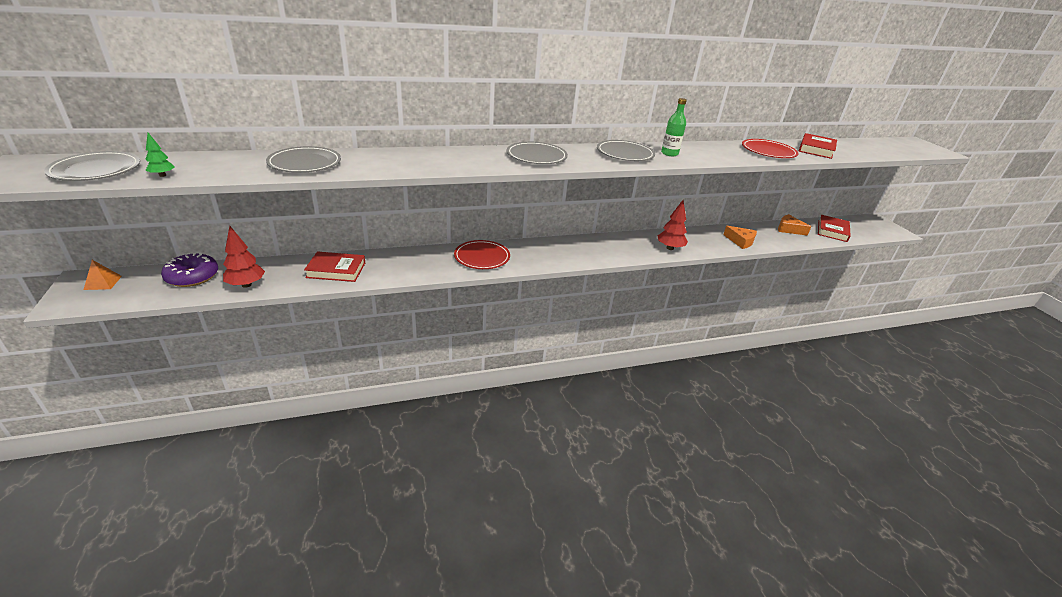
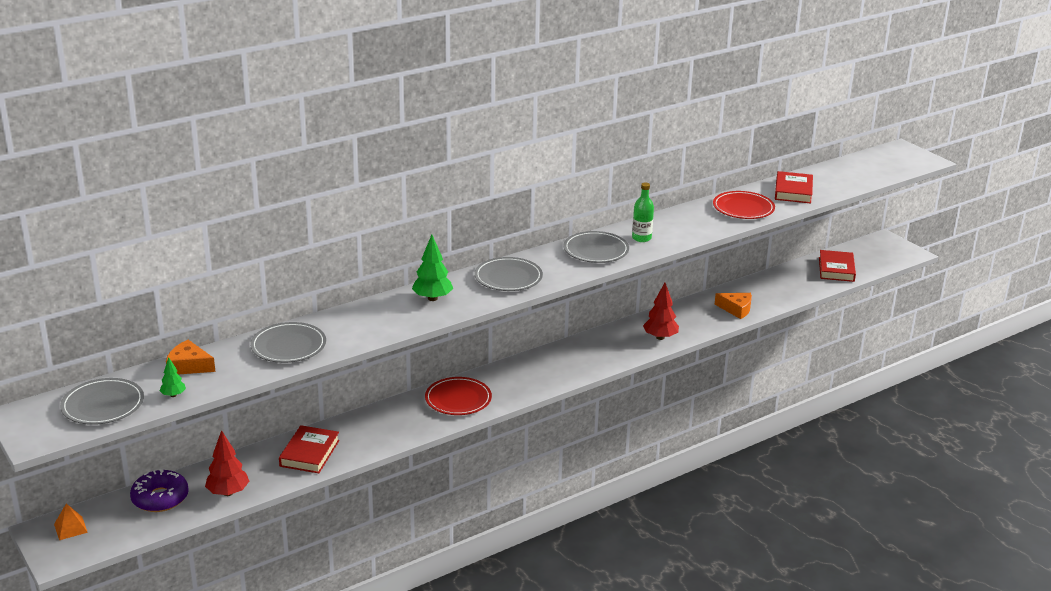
camera: 15 degrees left, 5 degrees down
red book [304,251,365,282] -> red book turned 60 degrees counterclockwise [279,425,340,473]
orange cheese [778,214,811,236] -> orange cheese moved to [166,340,215,374]
none -> green tree [412,235,453,301]

